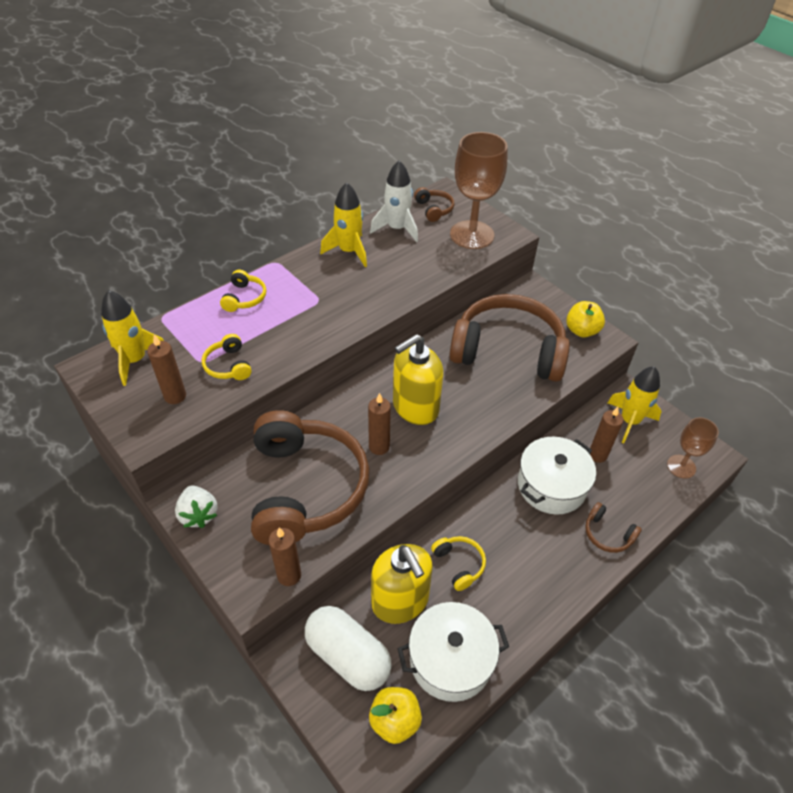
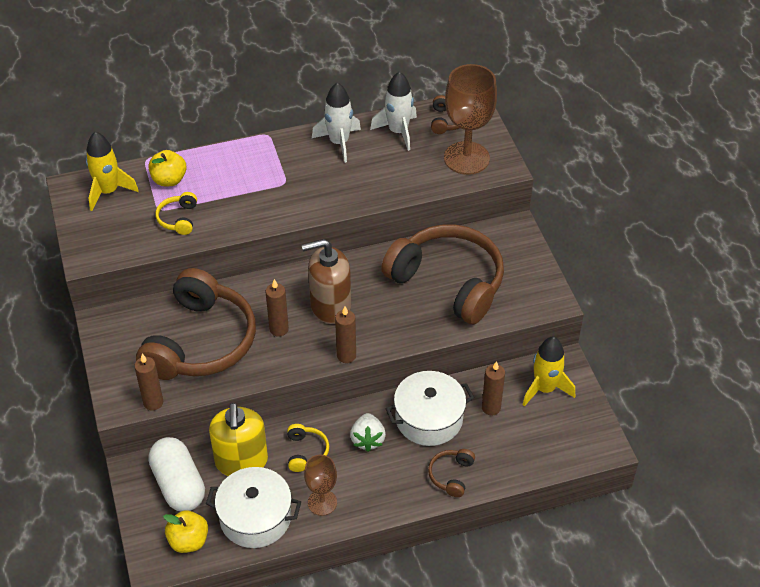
camera: 25 degrees right, 0 degrees up
brown candle [147,334,186,404] -> brown candle moved to [335,307,356,363]
white strawberry [175,486,218,528] -> white strawberry moved to [350,413,386,452]
yellow headphones [220,270,266,312] -> none
yellow rocket [320,182,367,267] -> white rocket [312,82,361,163]
yellow soap dispenser [393,334,443,425] -> brown soap dispenser [302,239,351,324]
yellow apple [566,301,605,338] -> yellow apple moved to [148,150,187,186]
brown headphones [585,502,642,553] -> brown headphones turned 45 degrees clockwise [428,449,475,497]
brown goblet [667,417,719,478] -> brown goblet moved to [304,455,337,516]

